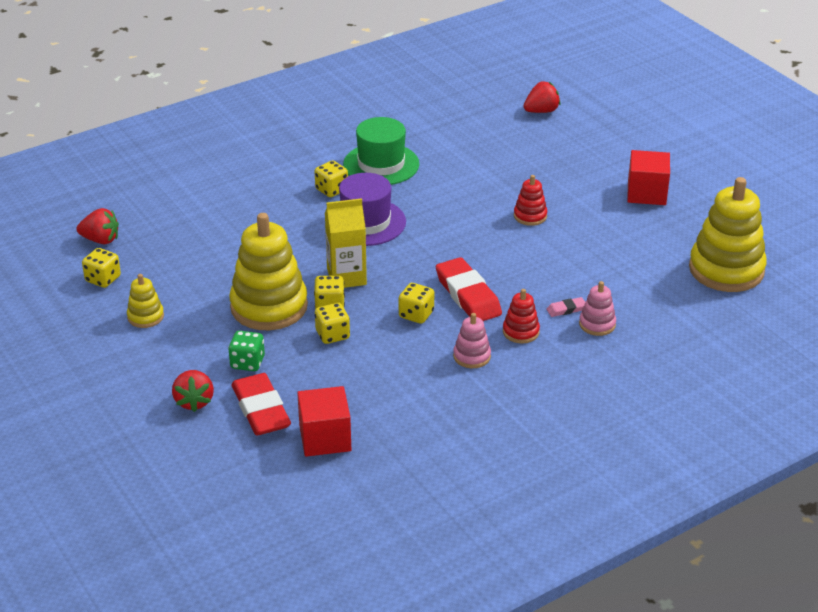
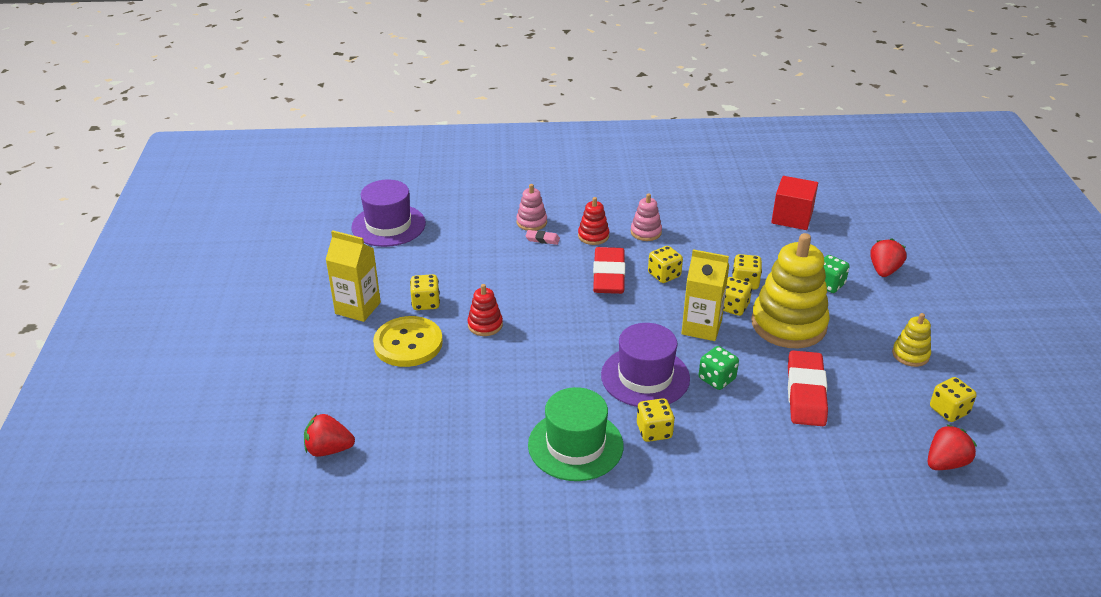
camera: 150 degrees left, 0 degrees up
red strawberry [77,208,119,244] -> red strawberry turned 105 degrees clockwise [928,424,977,470]
red eraser [231,373,291,435] -> red eraser moved to [788,350,828,426]
red cube [627,150,670,205] -> yellow carton [326,230,381,322]
yellow stacking toy [689,177,767,292] -> purple hat [351,180,426,247]
none -> yellow button [373,316,443,367]
none -> yellow dice [410,274,440,310]
none -> green dice [699,346,739,390]

